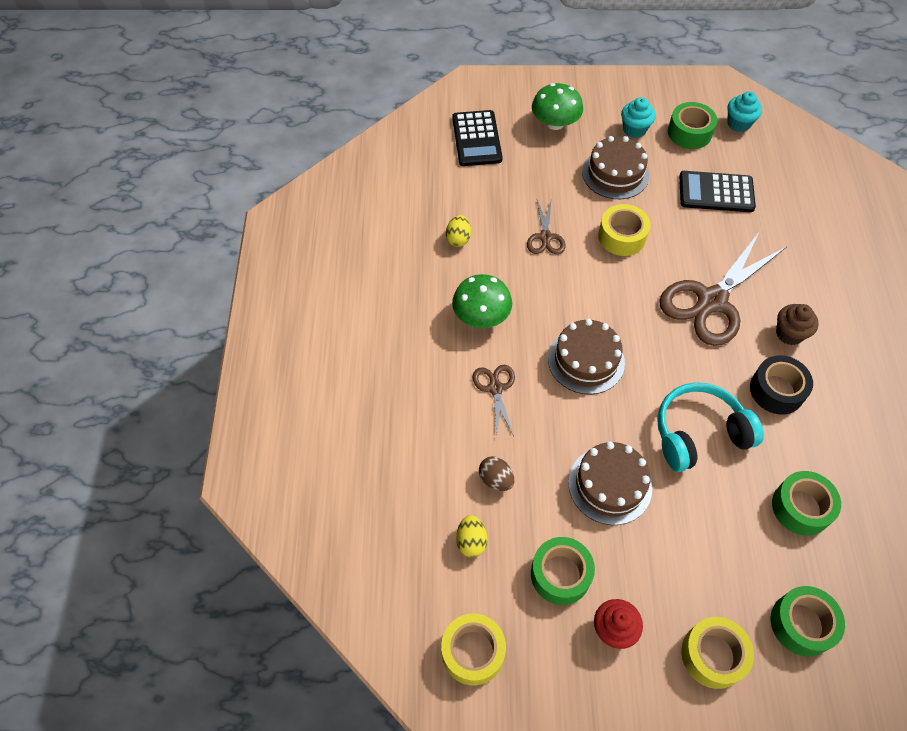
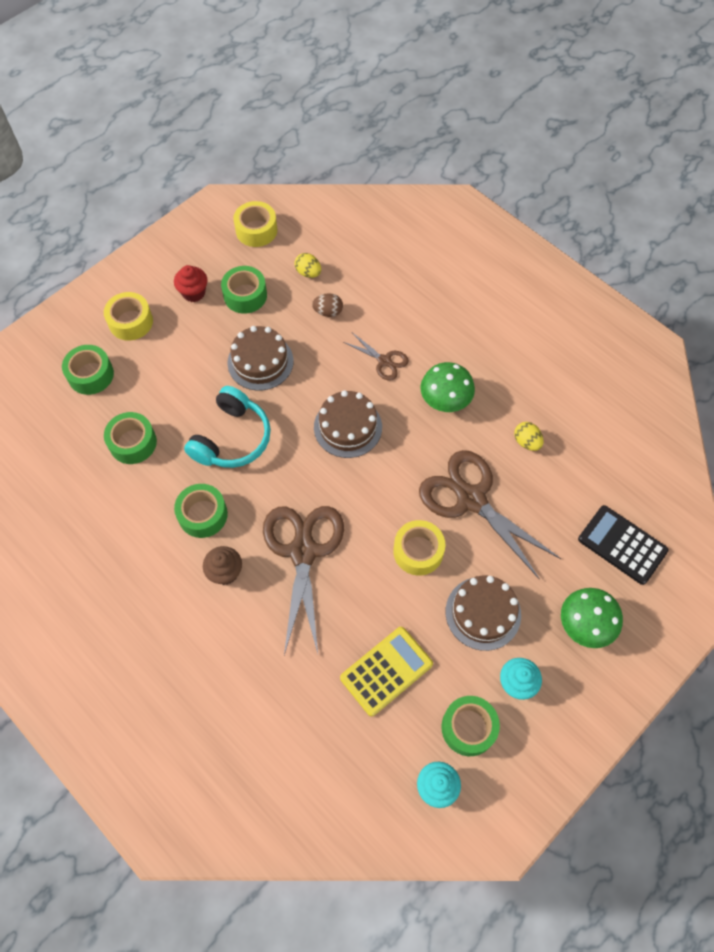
camera: 135 degrees right, 5 degrees up
brown scissors [527,198,565,254] -> brown scissors [419,450,561,580], size x2.05
black calculator [679,171,756,212] -> yellow calculator [340,627,433,716]
black tape [750,355,813,414] -> green tape [174,484,228,538]

